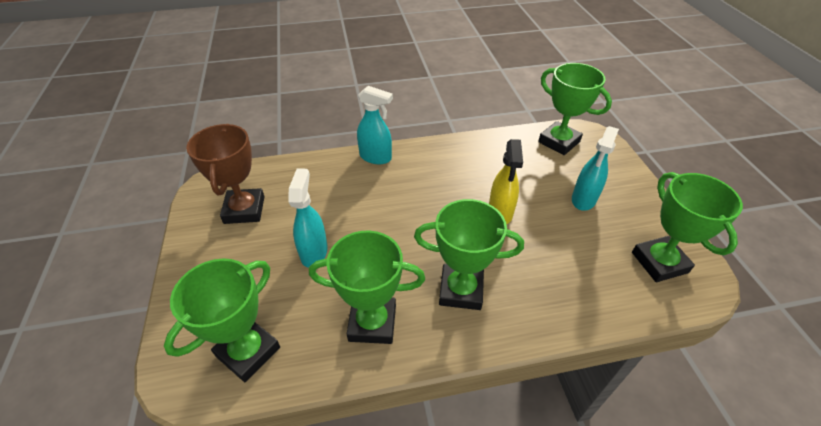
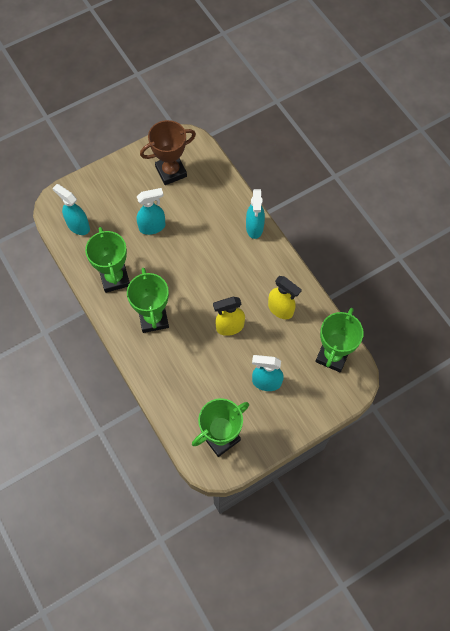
camera: 70 degrees right, 20 degrees up
green trophy [164,258,280,382] -> turquoise spray bottle [52,184,90,235]
none -> yellow spray bottle [268,276,302,319]

